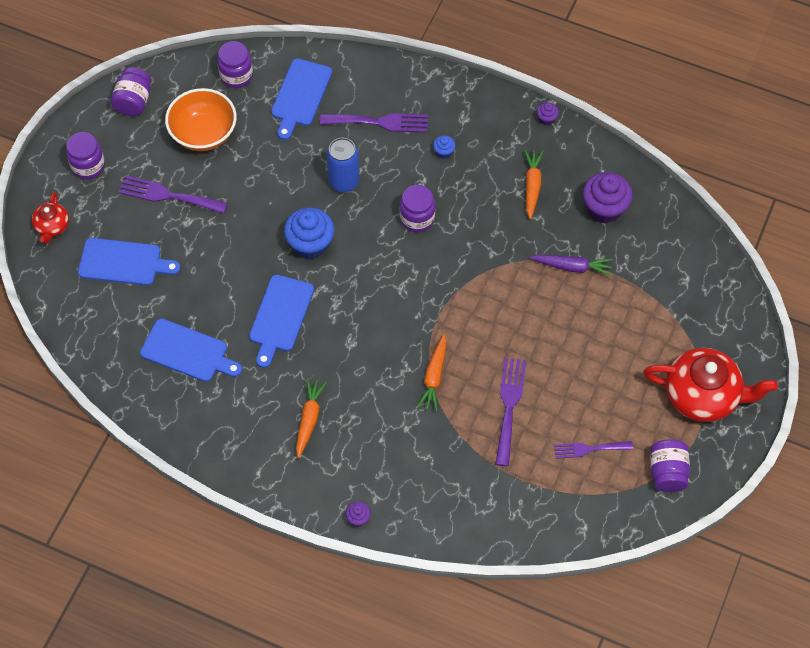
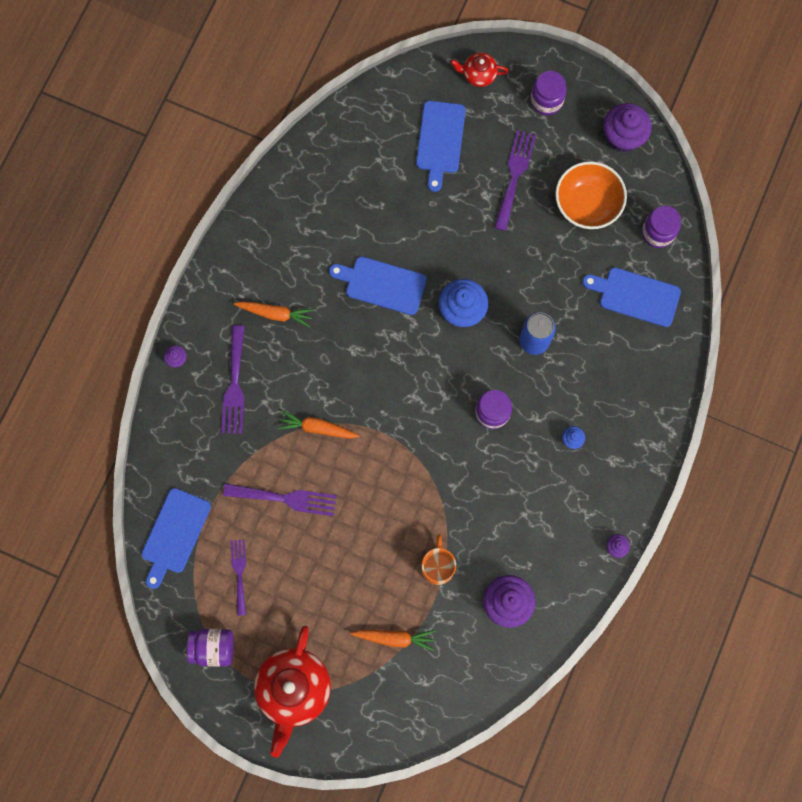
camera: 90 degrees right, 15 degrees up
purple jar [111,67,151,116] -> purple cupcake [603,103,652,153]
blue cutting board [140,318,242,382] -> blue cutting board moved to [141,488,211,589]
purple fork [320,113,428,132] -> purple fork moved to [221,325,245,434]
orange carrot [524,150,544,219] -> orange carrot moved to [351,630,435,651]
purple carrot [530,255,613,276] -> orange mug [421,534,456,585]

